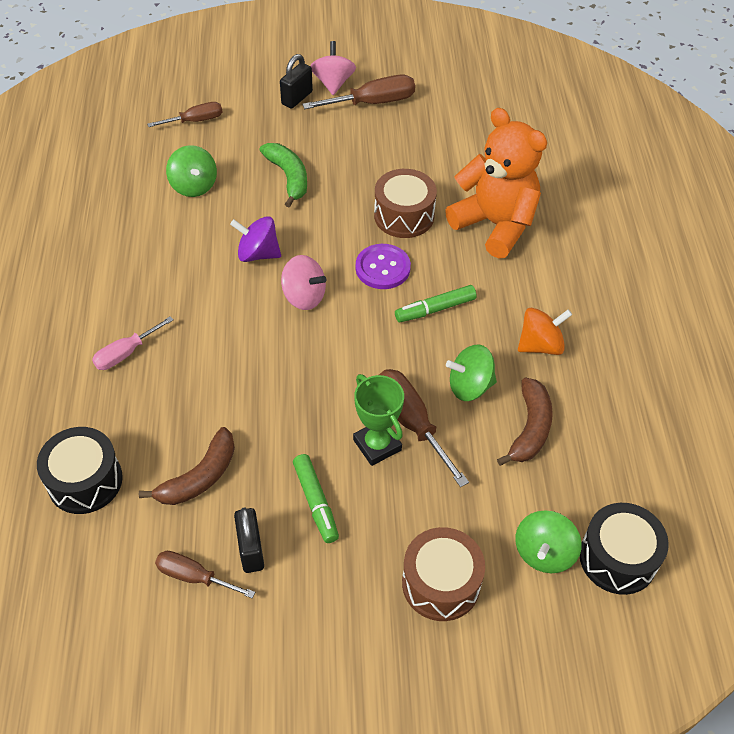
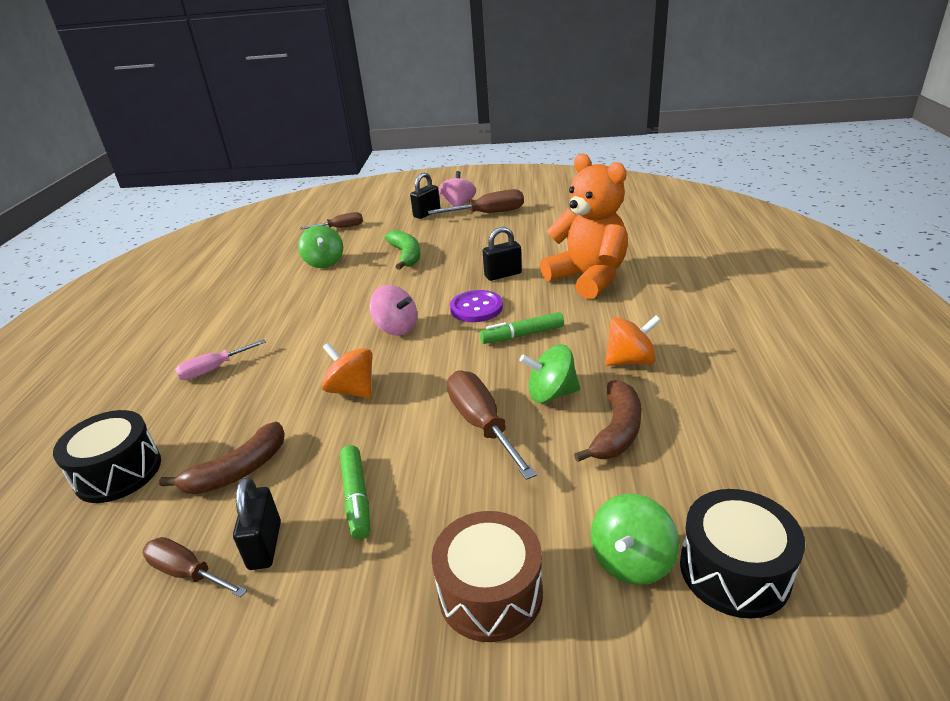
camera: 10 degrees right, 20 degrees down
purple spinning top [230,216,281,262] -> none
green trophy [353,374,404,466] -> none
brown drum [374,169,437,238] -> black padlock [483,227,522,281]
none -> orange spinning top [322,343,373,398]

